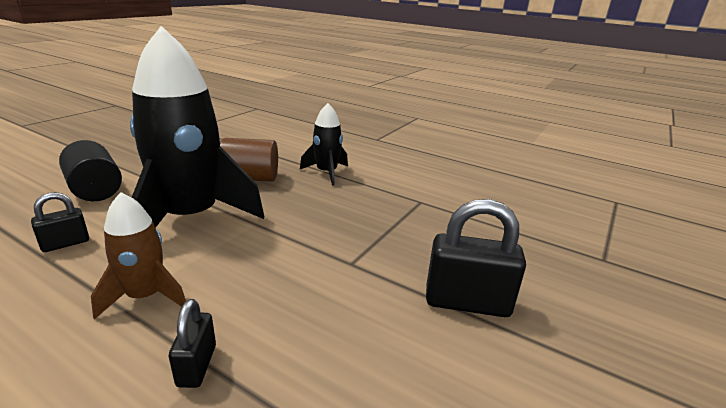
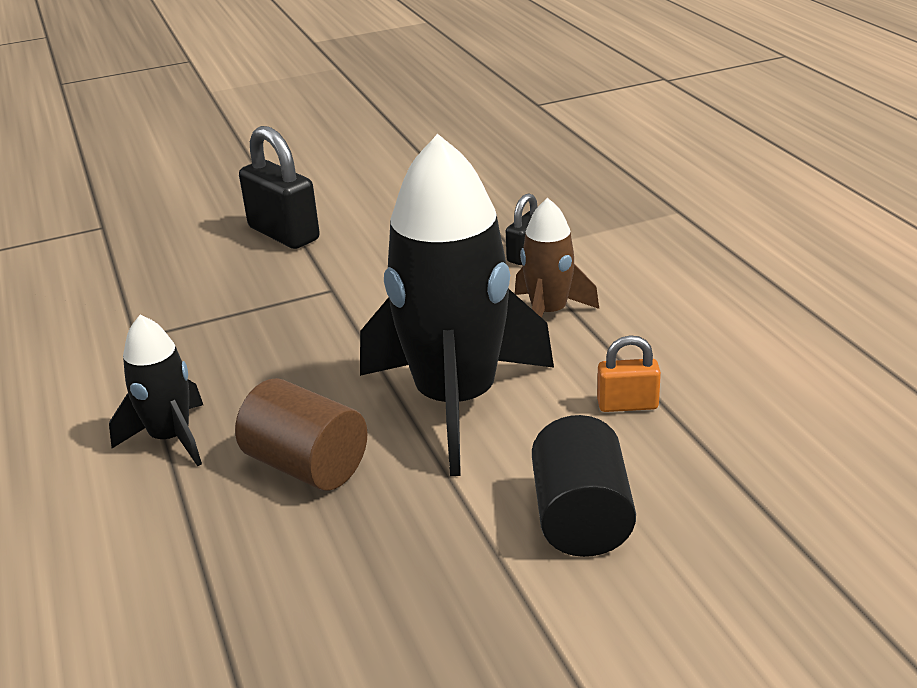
camera: 140 degrees left, 5 degrees up
black padlock [31,192,89,252] -> orange padlock [597,335,661,412]

